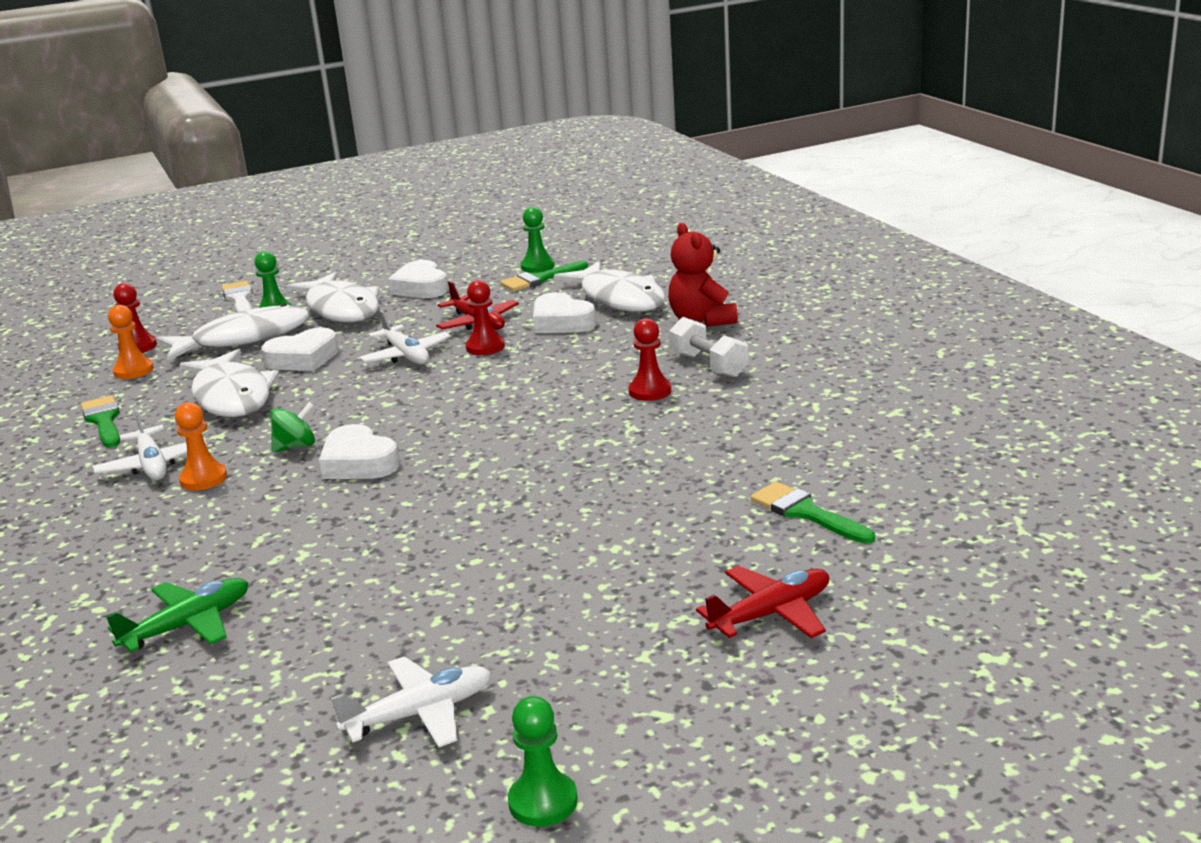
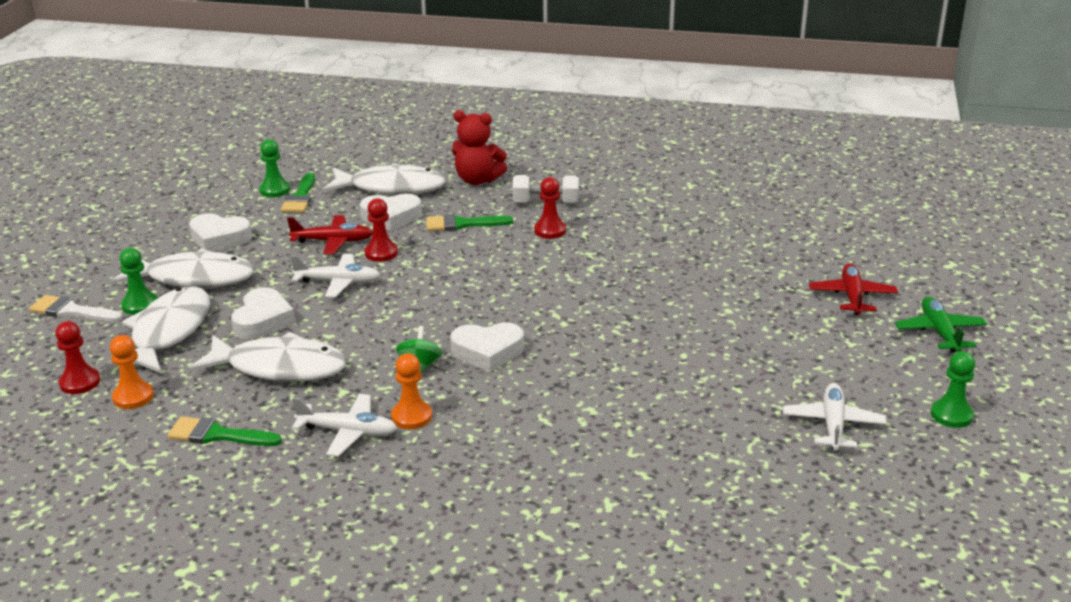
camera: 55 degrees left, 5 degrees up
green plane [106,578,248,652] -> green plane moved to [895,297,987,353]
green brush [750,481,875,544] -> green brush moved to [426,214,513,231]

